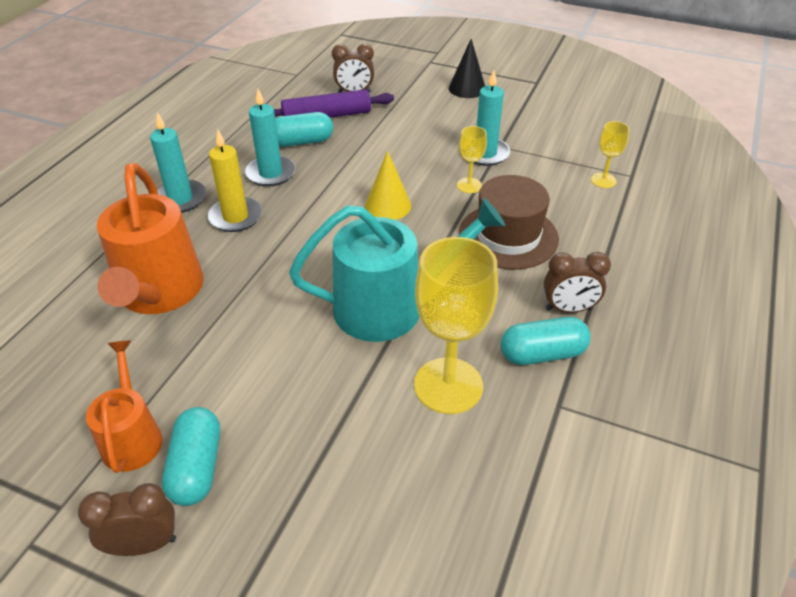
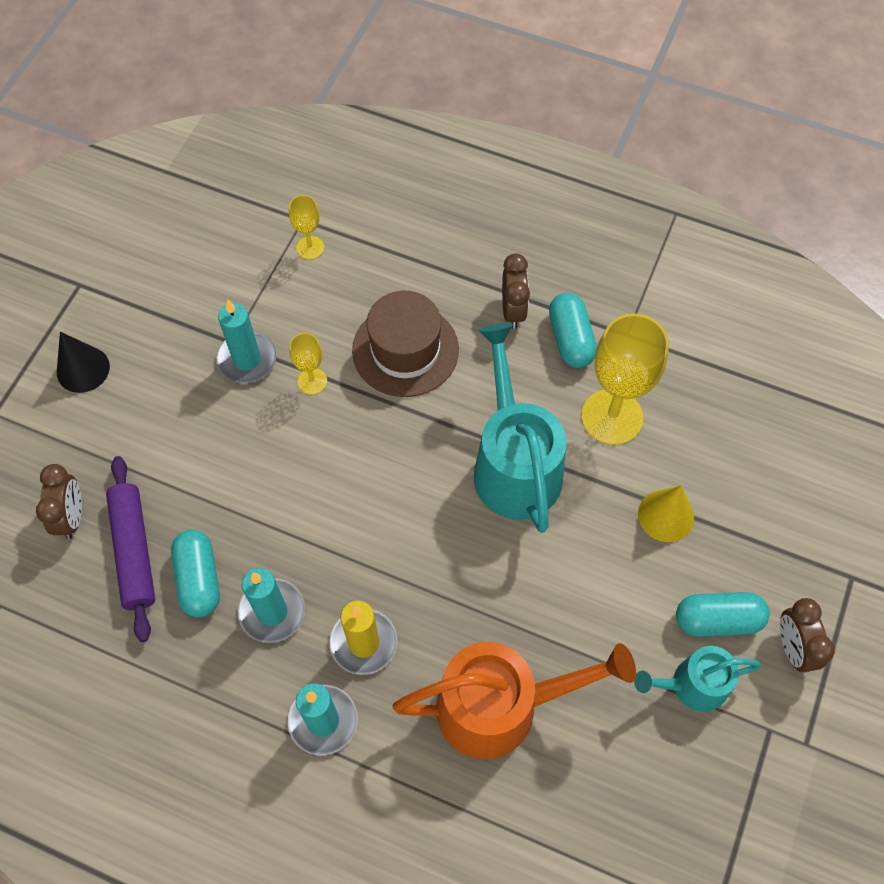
camera: 90 degrees left, 20 degrees up
orange watering can [86,340,163,473] -> turquoise watering can [634,646,761,712]
yellow cone [365,151,411,220] -> yellow cone moved to [638,485,694,542]

